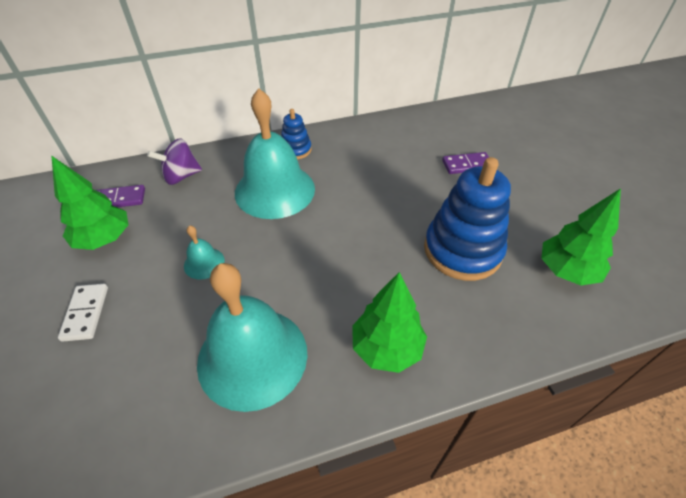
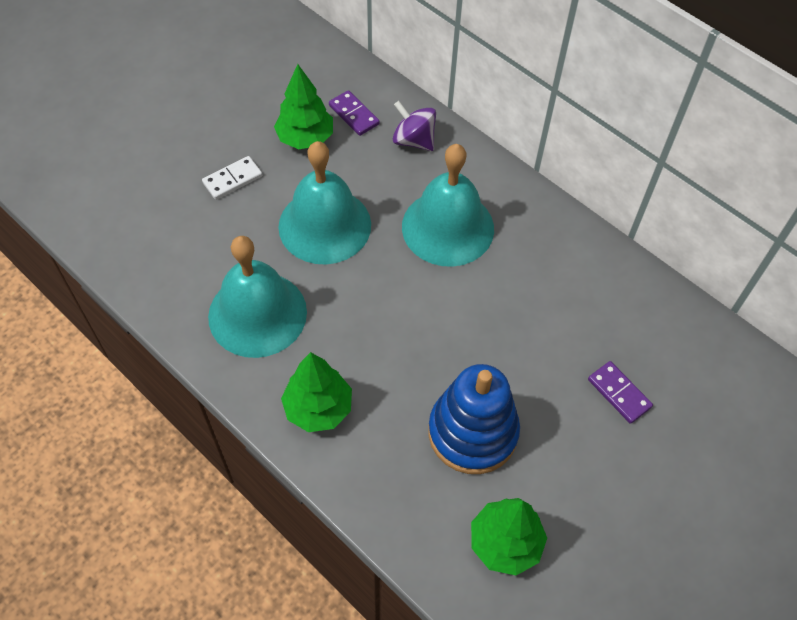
camera: 60 degrees right, 10 degrees up
turquoise bell [184,225,225,280] -> turquoise bell [278,141,371,264], size x2.31
blue stacking toy [281,109,311,159] -> none

